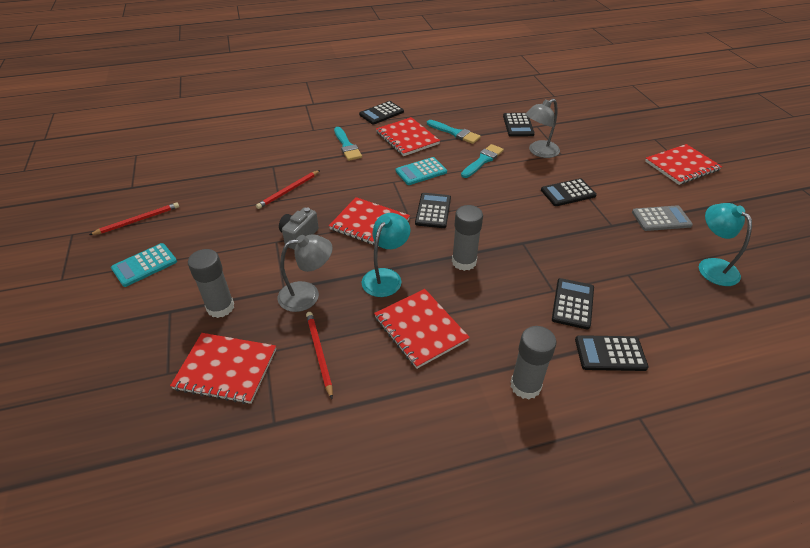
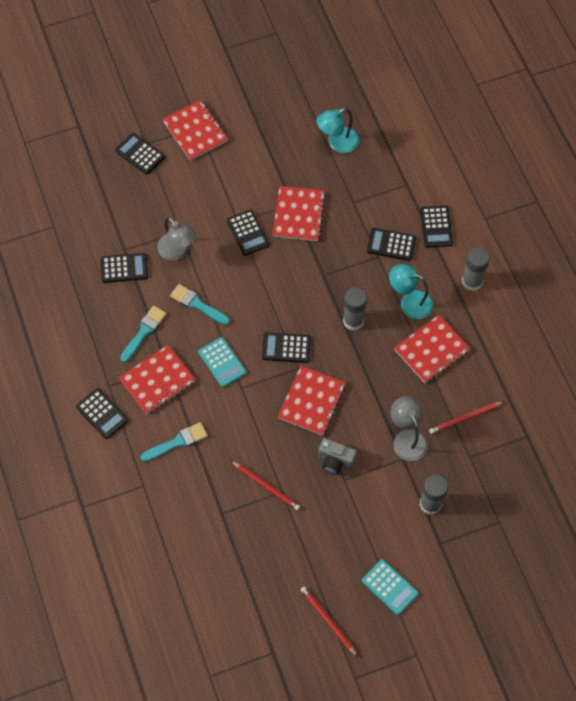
camera: 95 degrees left, 20 degrees up
red notebook [170,333,276,404] -> red notebook moved to [273,186,326,241]
turquoise lamp [361,213,410,297] -> turquoise lamp moved to [389,264,433,319]
grey calculator [632,205,693,231] -> none
none -> black calculator [115,133,165,174]

